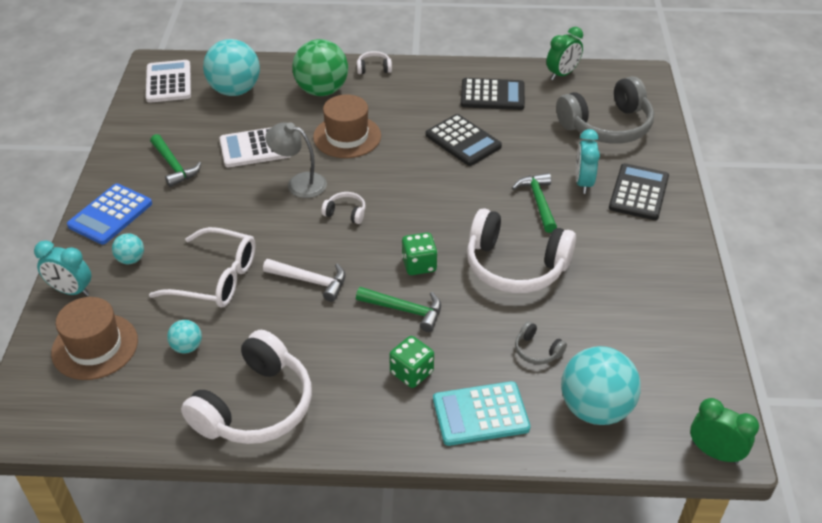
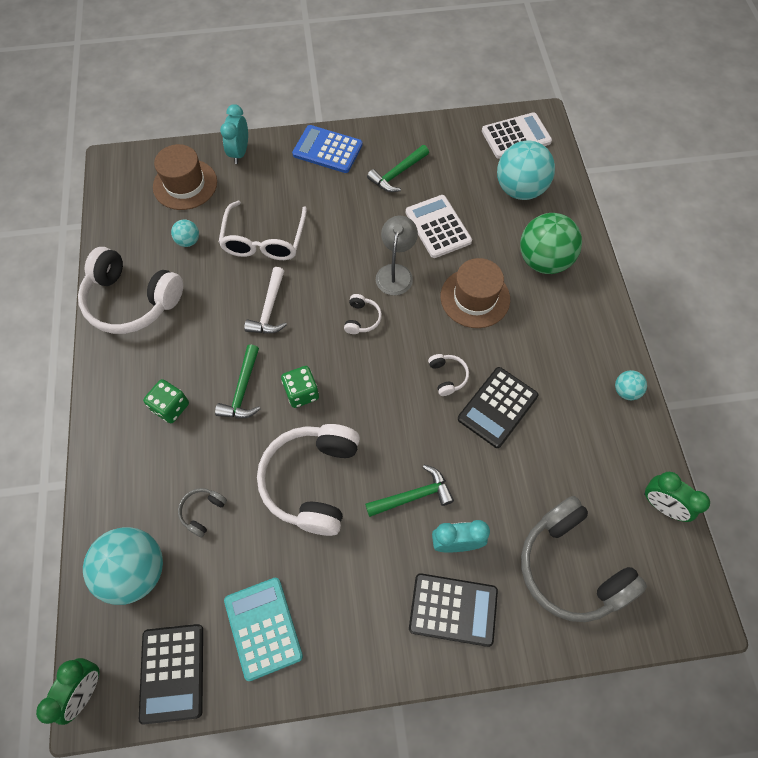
camera: 80 degrees right, 20 degrees up
turquoise ball [112,233,144,264] -> turquoise ball moved to [615,370,647,400]
white headphones [357,51,392,74] -> white headphones moved to [428,354,469,396]
turquoise calculator [433,381,530,446] -> turquoise calculator moved to [224,577,303,681]
black calculator [461,78,525,110] -> black calculator moved to [139,624,203,724]

